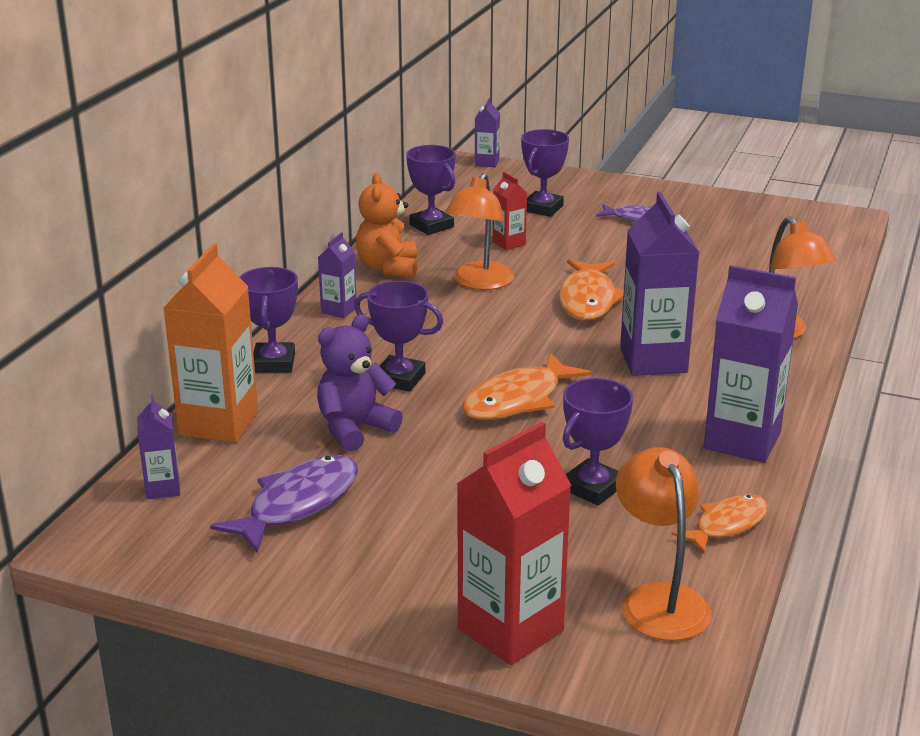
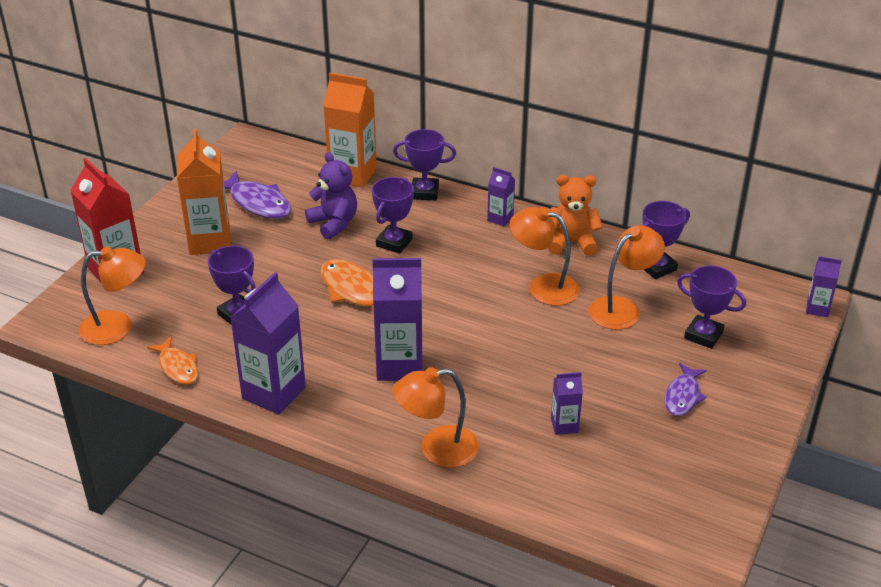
camera: 95 degrees right, 10 degrees up
purple carton [137,395,180,499] -> purple carton moved to [551,372,583,435]
red carton [493,172,527,250] -> orange lamp [588,225,665,330]
orange fish [559,259,624,321] -> none
none -> orange carton [177,129,230,255]

